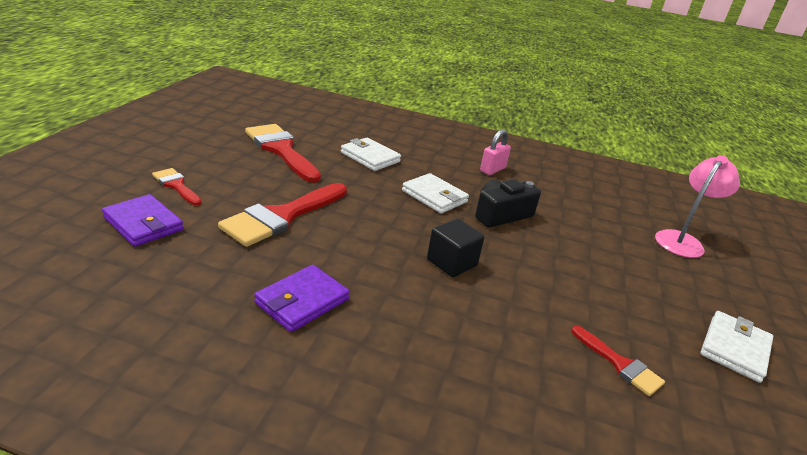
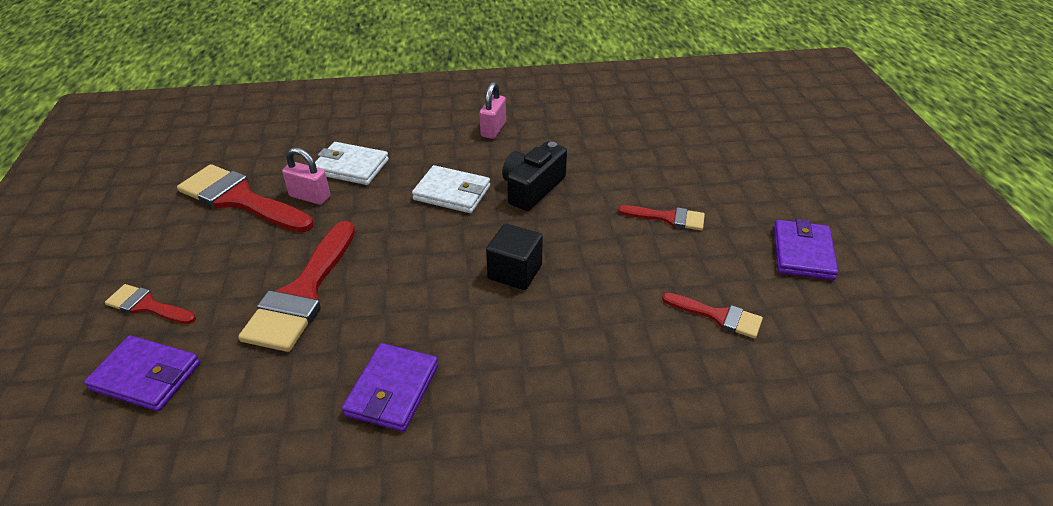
camera: 20 degrees left, 10 degrees up
pink lamp [655,155,740,258] -> none
white wallet [700,311,773,383] -> purple wallet [774,219,838,280]
none -> pink padlock [282,147,330,205]
none -> red brush [618,205,705,230]

